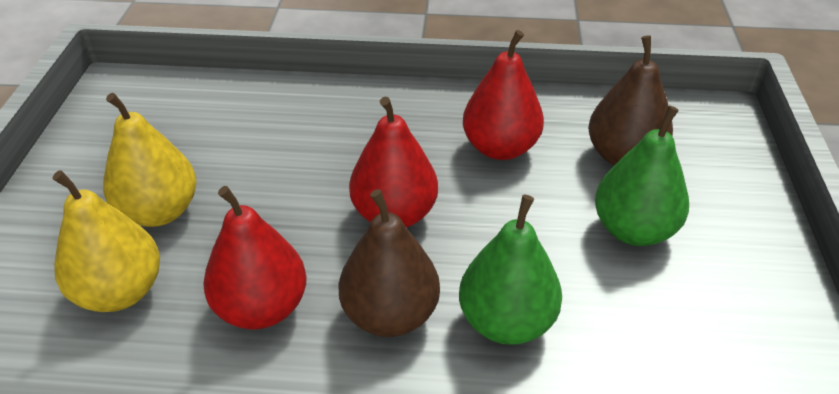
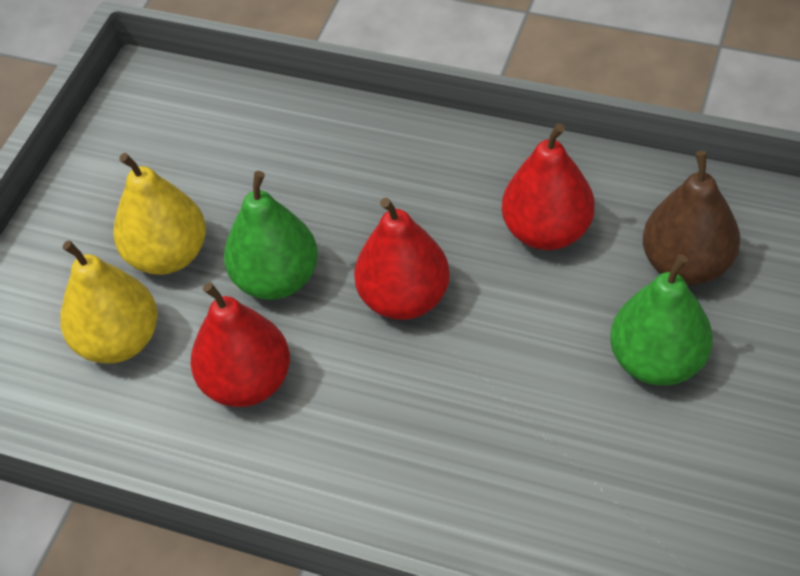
camera: 20 degrees right, 10 degrees up
brown pear [339,189,440,337] -> none
green pear [459,195,562,345] -> green pear moved to [224,171,318,300]

